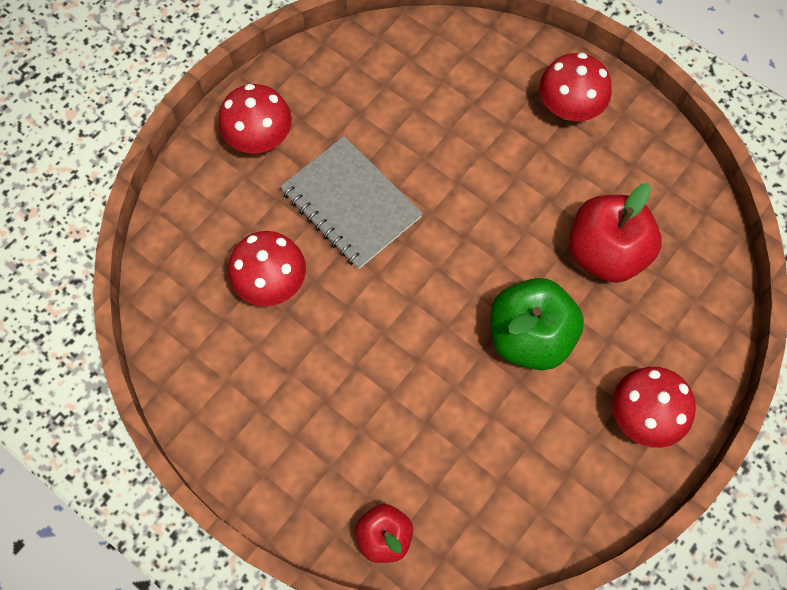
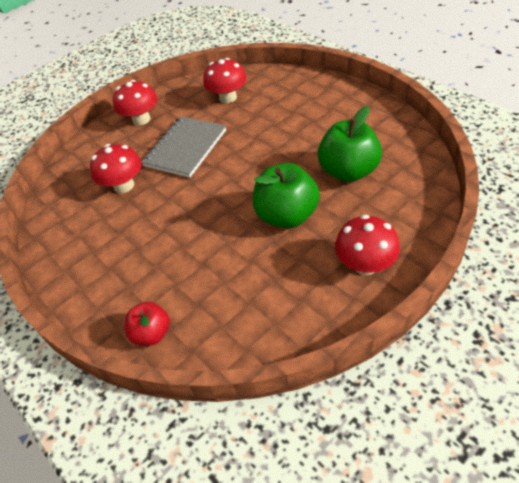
camera: 15 degrees right, 20 degrees down
grey notebook [280,136,423,269] -> grey notebook turned 60 degrees clockwise [142,116,226,178]
red mushroom [539,53,612,121] -> red mushroom moved to [203,58,247,103]
red apple [569,183,662,283] -> green apple [317,106,382,182]

